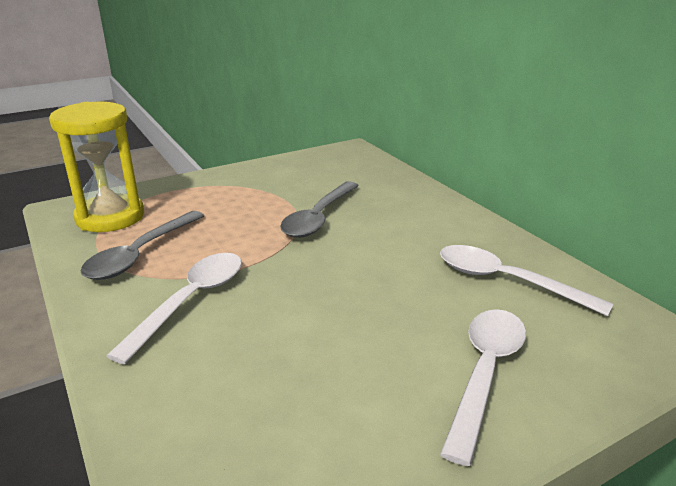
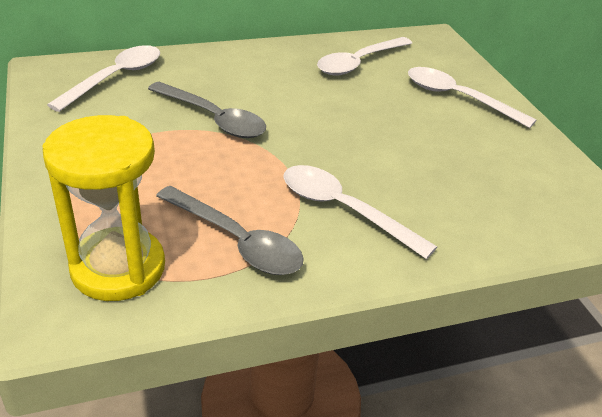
camera: 80 degrees left, 10 degrees up
none -> white spoon [47,45,160,112]

